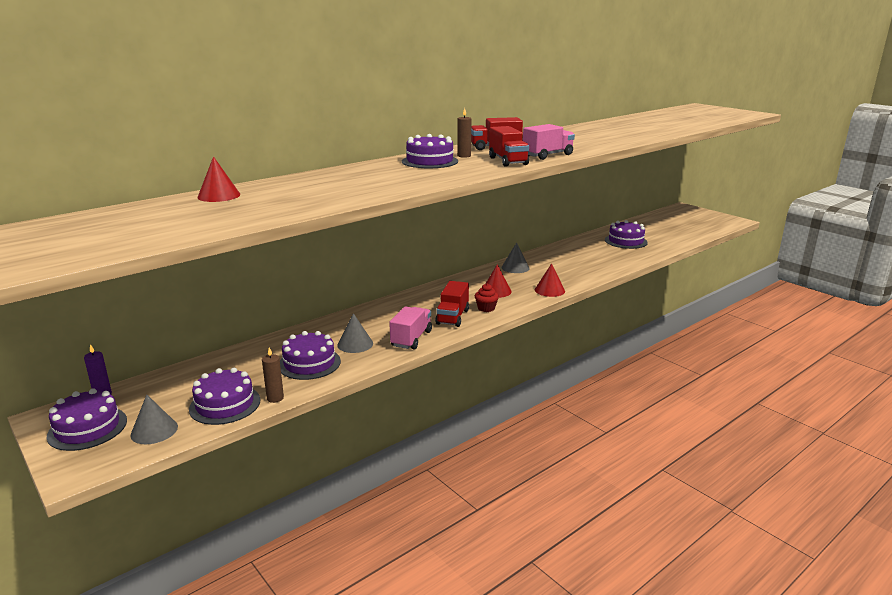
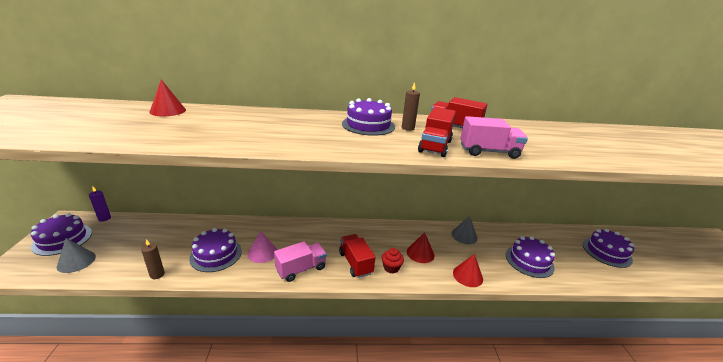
camera: 35 degrees right, 5 degrees up
purple cake [189,368,260,425] -> purple cake moved to [506,236,555,278]
grey cone [337,313,373,353] -> pink cone [248,231,277,263]
red truck [435,281,469,327] -> red truck turned 105 degrees clockwise [339,234,375,278]

